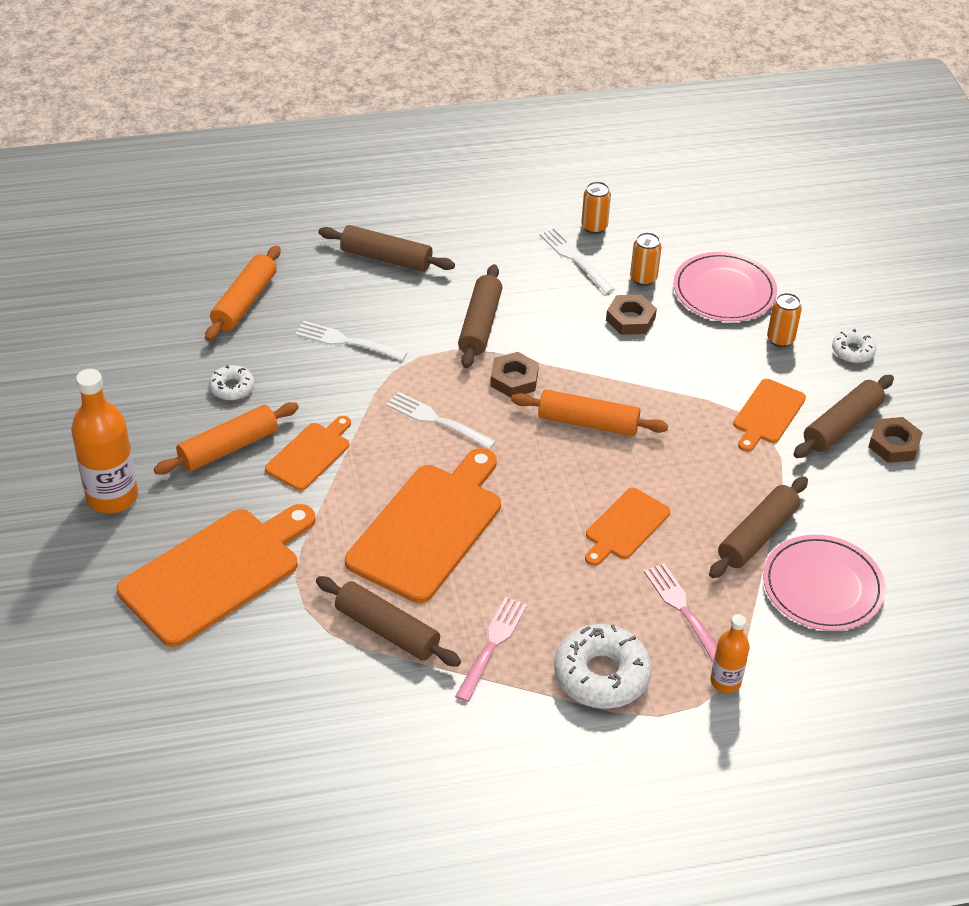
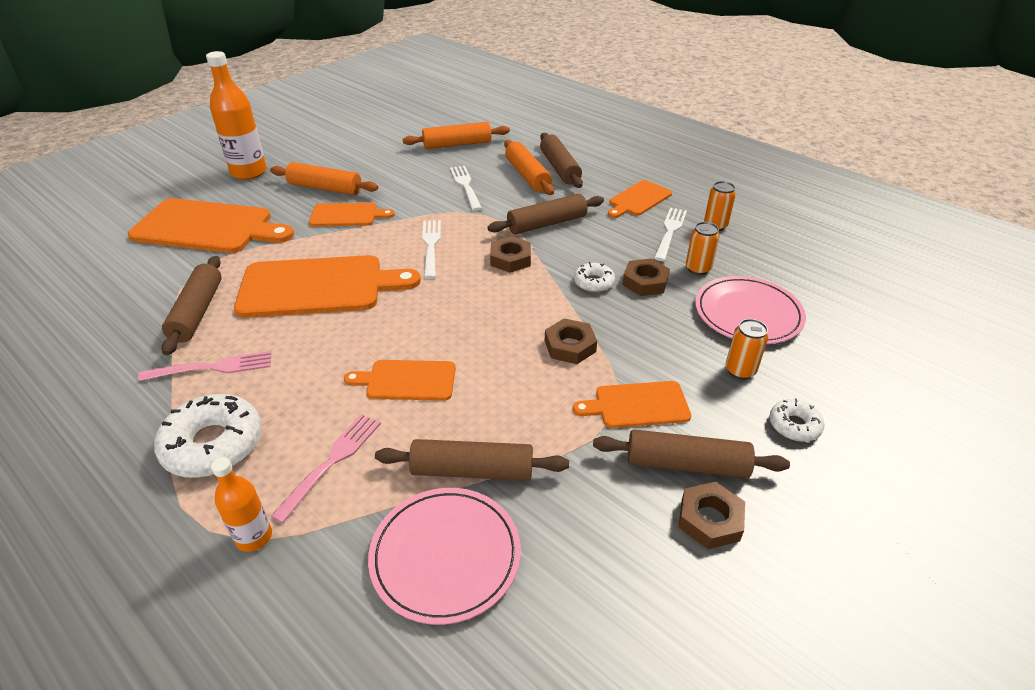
camera: 55 degrees right, 5 degrees down
white donut [209,365,254,400] -> white donut moved to [574,262,615,292]
orange rolling pin [511,390,668,436] -> orange rolling pin moved to [504,140,554,195]
none -> brown nut [545,318,597,364]
none -> orange cutting board [608,180,672,218]

